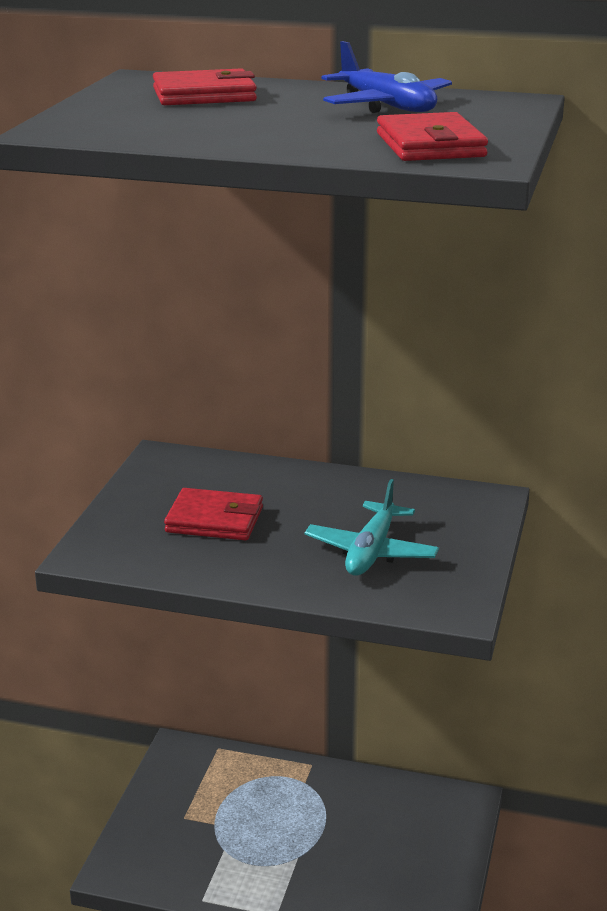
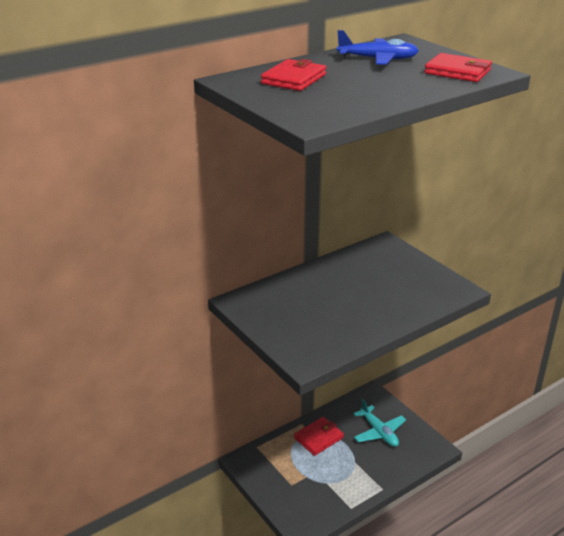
camera: 50 degrees left, 5 degrees up
red wallet [164,488,263,540] -> red wallet moved to [294,417,344,456]
turquoise plane [305,479,439,576] -> turquoise plane moved to [353,399,406,447]

